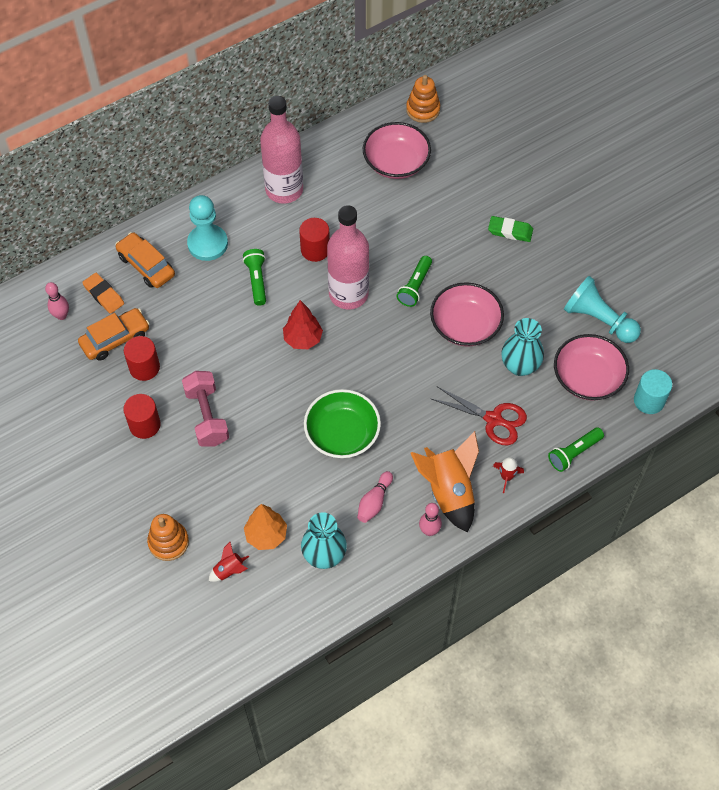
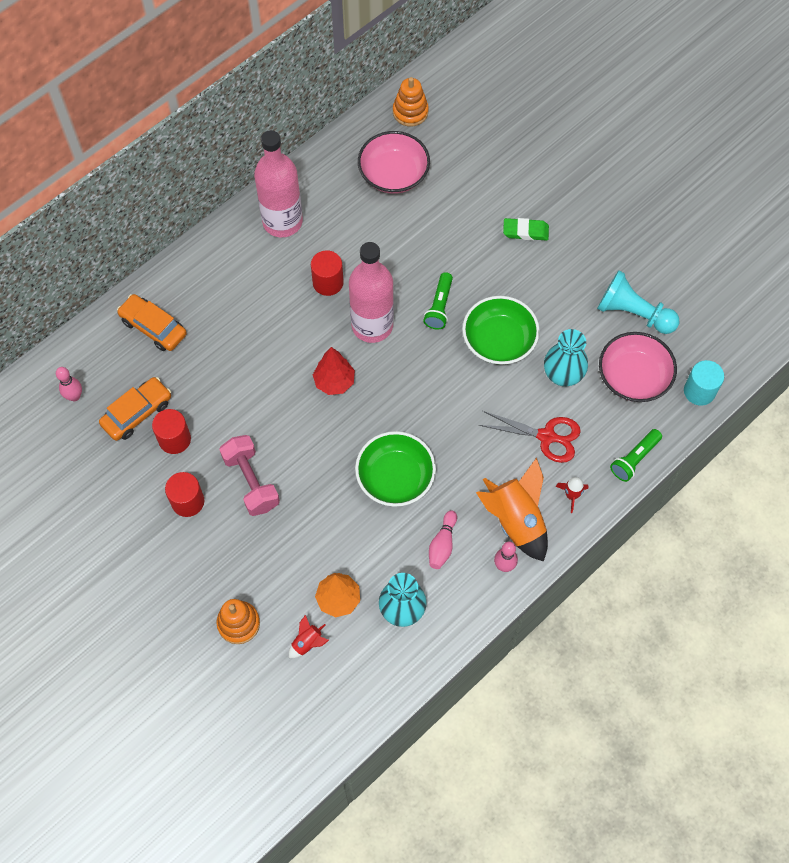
camera: 10 degrees left, 5 degrees up
orange eraser [82,273,124,314] -> none
turquoise pawn [187,195,228,261] -> none
green flashlight [243,249,266,306] -> none
pink bowl [430,282,504,347] -> green bowl [462,296,540,365]

